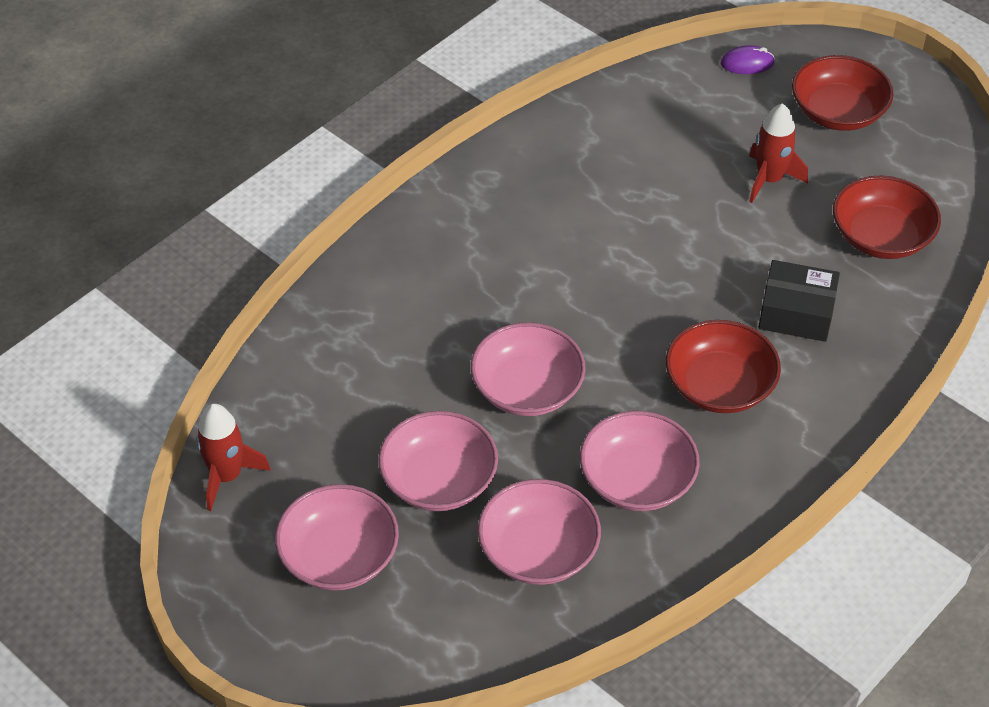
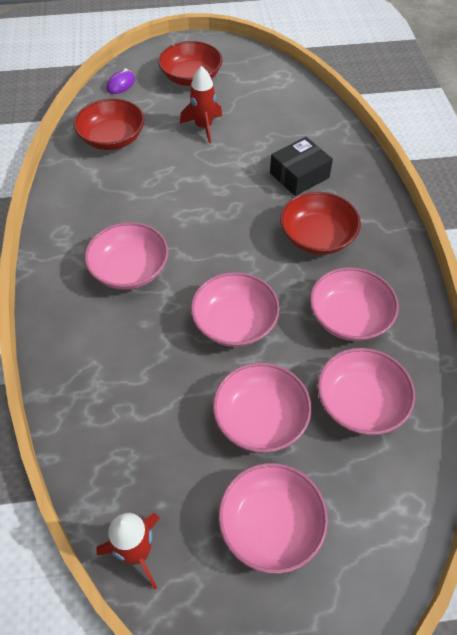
camera: 50 degrees left, 5 degrees up
red bowl [833,175,941,259] -> red bowl moved to [74,99,145,150]
none -> pink bowl [85,222,168,290]

